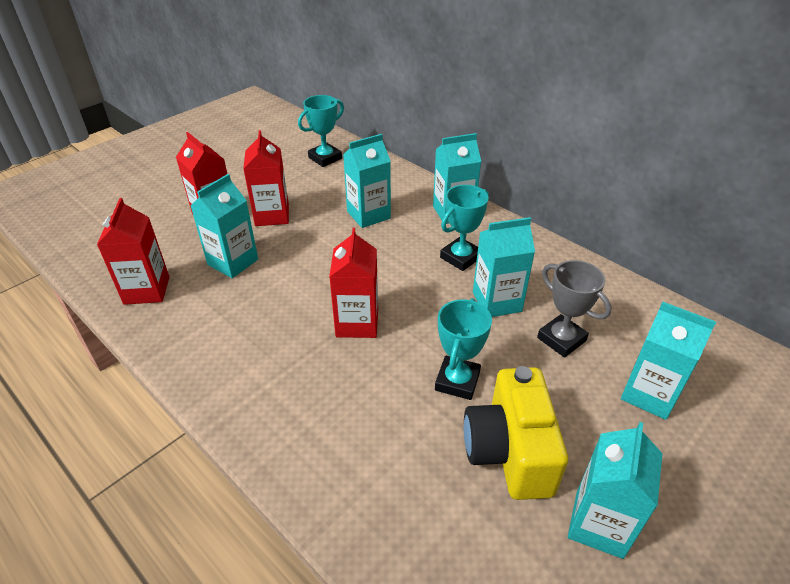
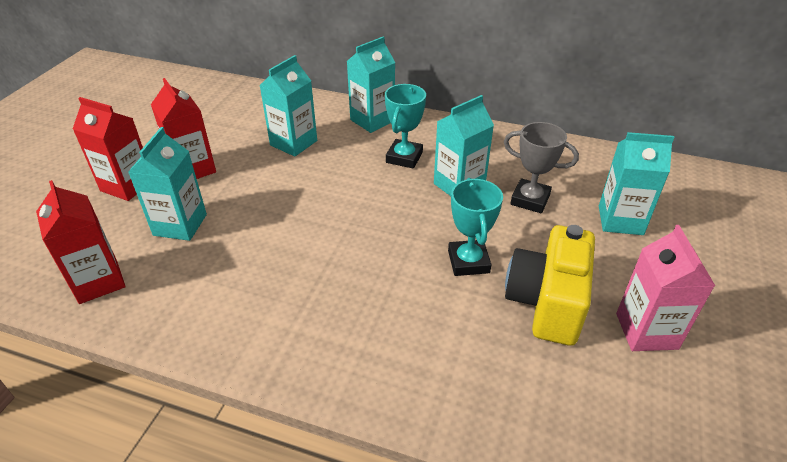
camera: 25 degrees left, 0 degrees up
turquoise trophy [298,95,344,167] -> none
red carton [329,228,378,338] -> none
yellow camera [464,366,568,500] -> yellow camera turned 45 degrees clockwise [505,225,595,346]
turquoise carton [568,422,663,559] -> pink carton [616,225,715,351]

